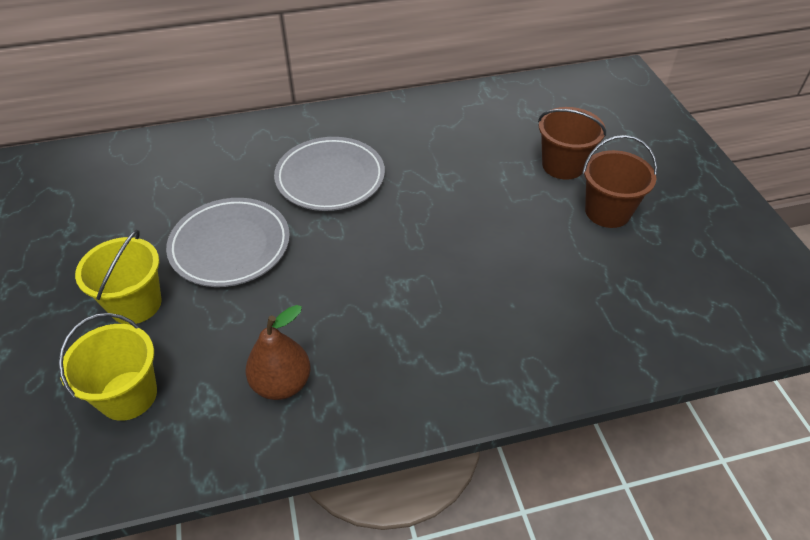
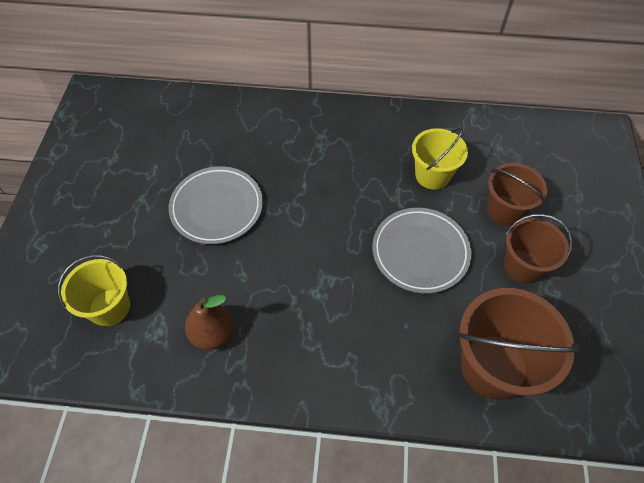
camera: 20 degrees right, 10 degrees up
yellow bucket [75,229,162,325] -> yellow bucket moved to [412,128,468,190]
grey plate [274,137,385,211] -> grey plate moved to [372,208,471,293]
none -> brown bucket [457,288,580,400]

